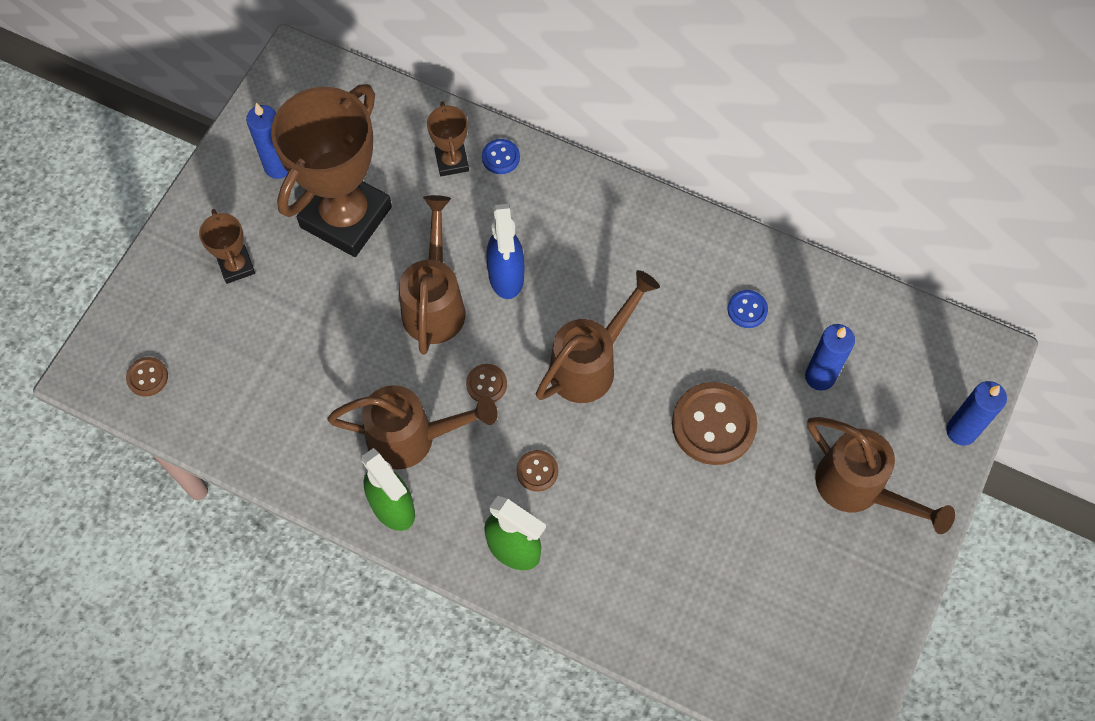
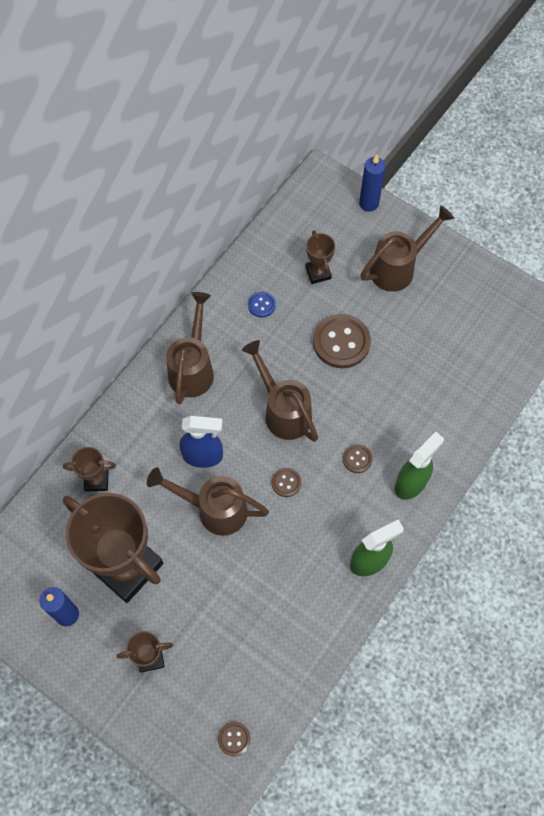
camera: 80 degrees left, 0 degrees up
brown watering can [327,385,498,469] -> brown watering can moved to [166,292,214,404]
blue button [482,139,520,174] -> none
blue candle [805,324,855,391] -> brown trophy [306,230,335,284]

